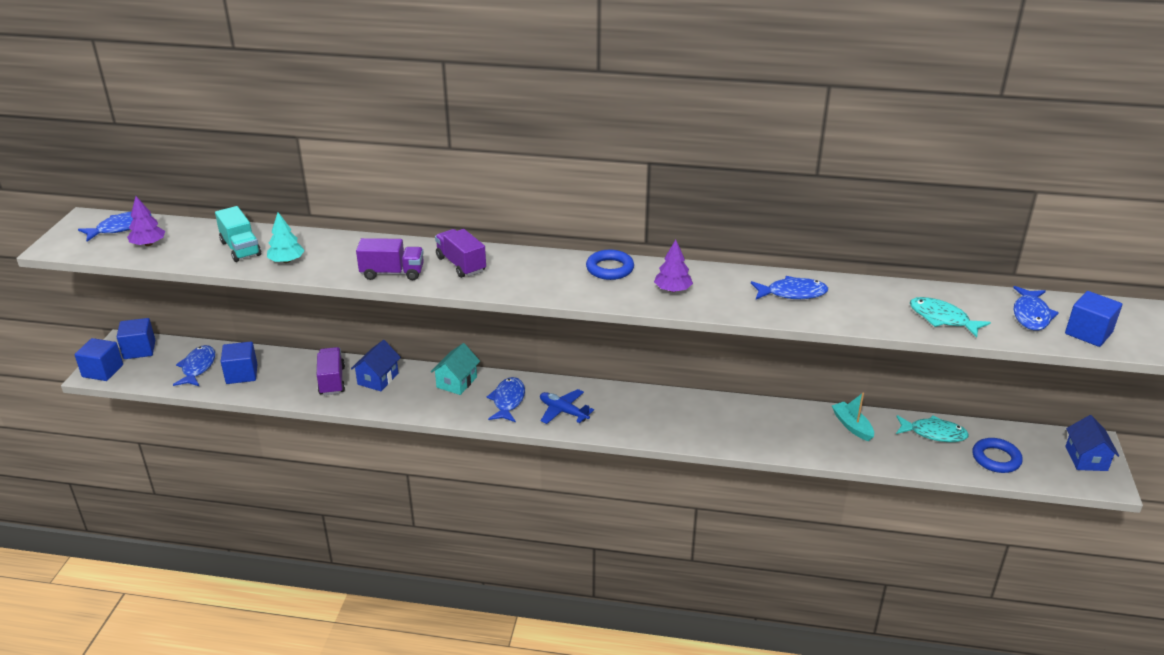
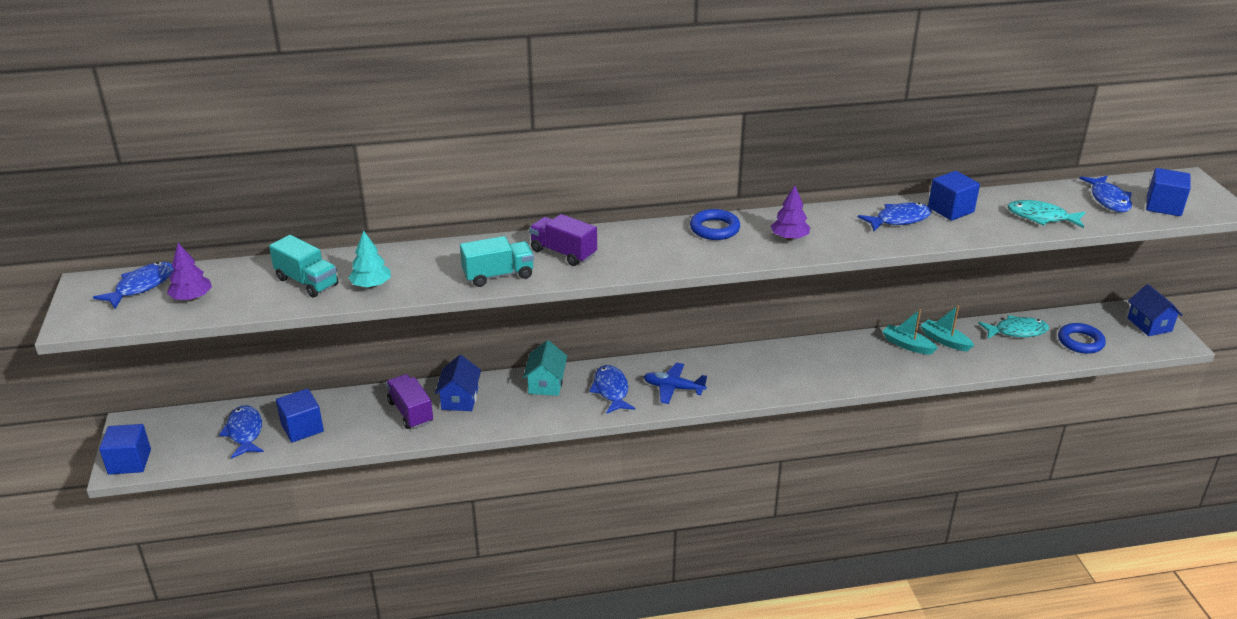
camera: 20 degrees left, 0 degrees up
blue cube [117,318,155,359] -> blue cube moved to [928,171,980,221]
purple truck [356,238,424,280] -> turquoise truck [460,236,534,287]
none -> turquoise boat [882,309,938,355]

